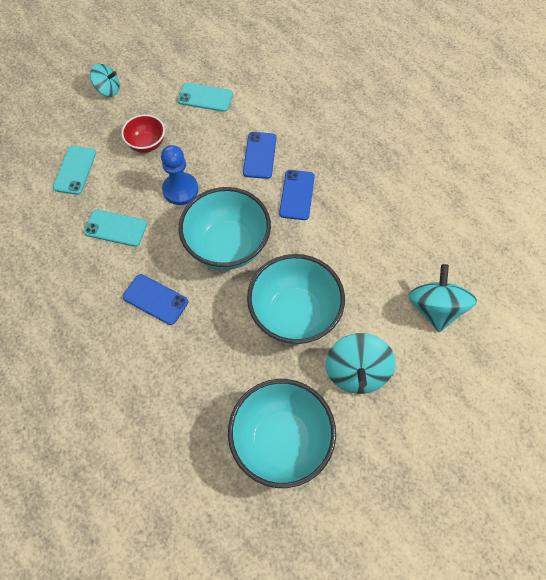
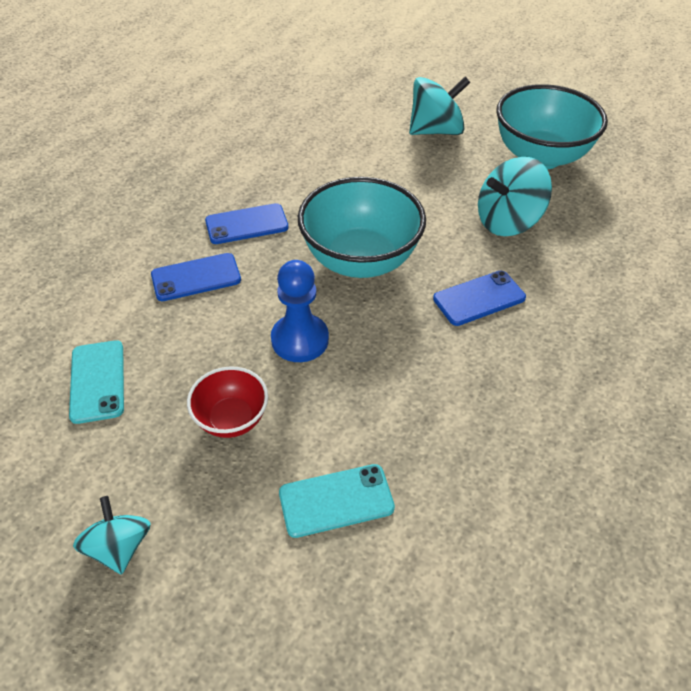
camera: 115 degrees left, 15 degrees down
turquoise phone [84,210,147,247] -> none
blue phone [122,274,188,325] -> blue phone turned 60 degrees clockwise [433,271,526,326]
turquoise bowl [247,254,345,344] -> none
turquoise spinning top [408,264,477,332] -> turquoise spinning top moved to [478,157,552,236]

